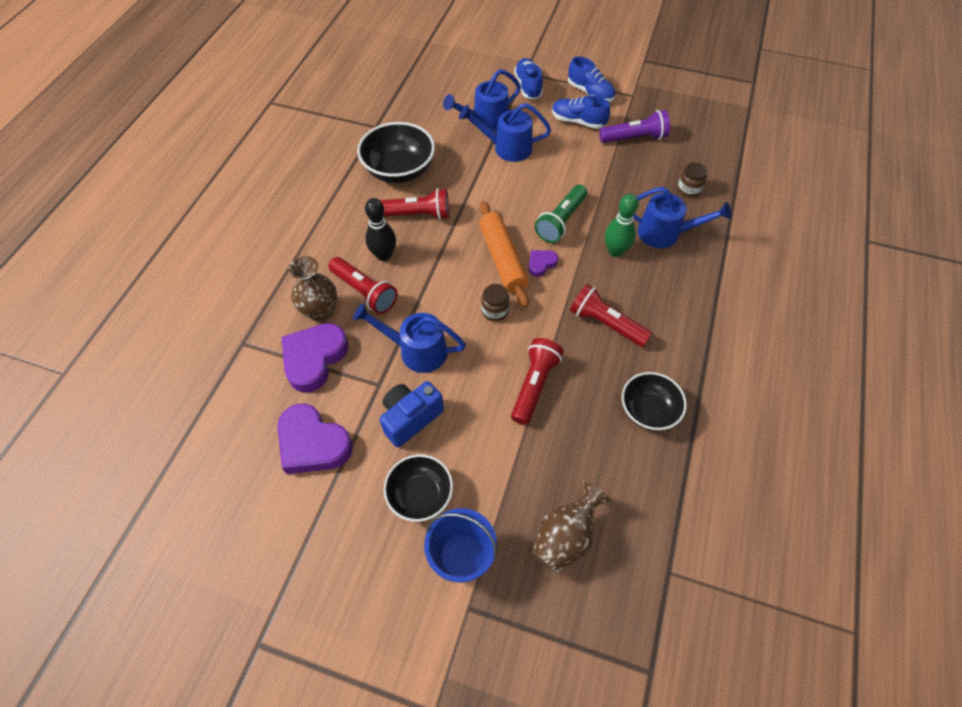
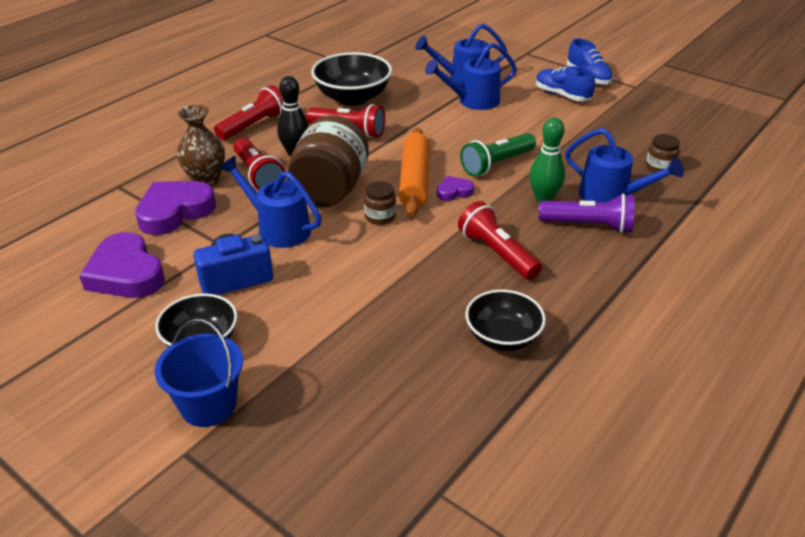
camera: 20 degrees right, 20 degrees down
blue watering can [459,103,551,162] -> blue watering can turned 45 degrees counterclockwise [425,42,517,110]
red flashlight [511,338,564,425] -> red flashlight moved to [214,85,283,140]
blue shoe [514,58,543,100] -> none
brown vase [532,481,611,573] -> none
purple flashlight [599,110,670,143] -> purple flashlight moved to [539,194,635,233]
none -> brown jar [288,115,369,207]

